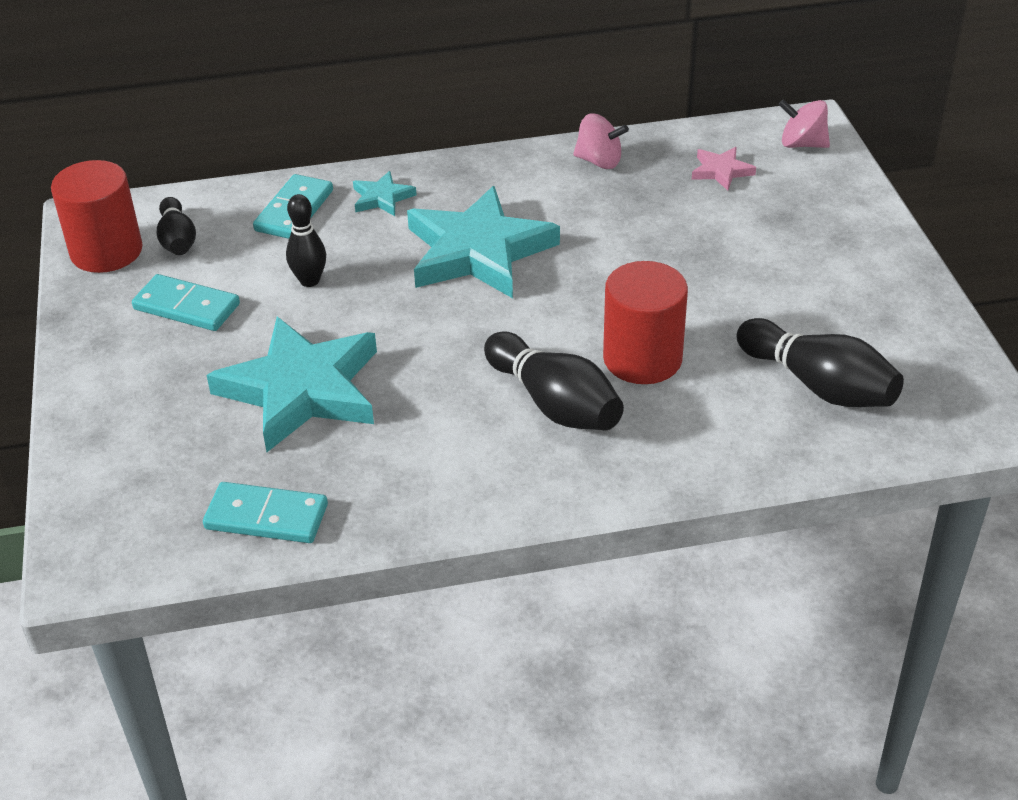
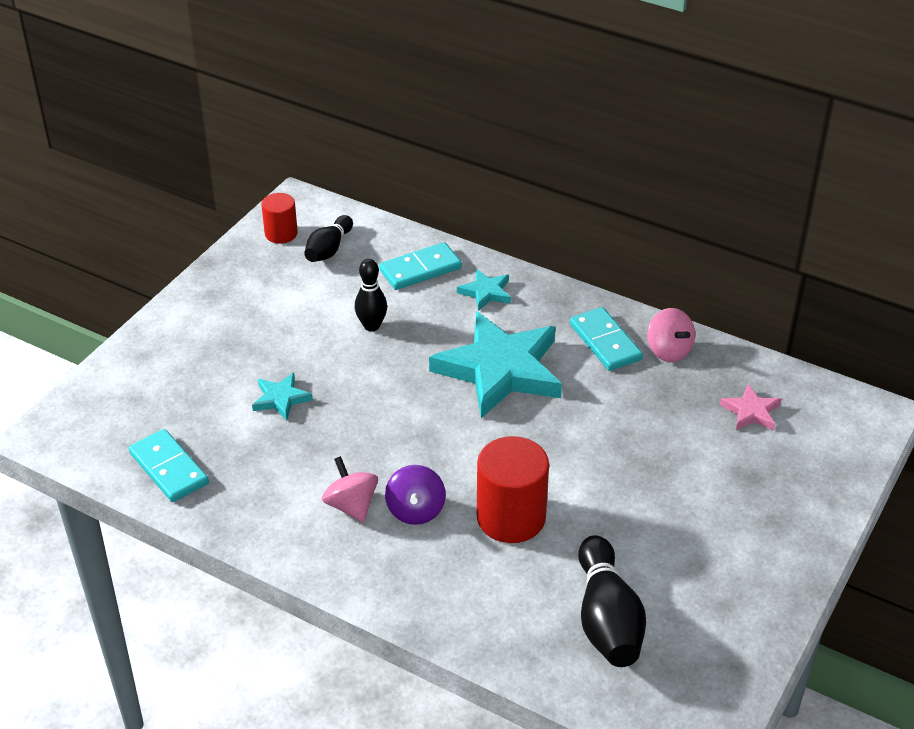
camera: 40 degrees right, 0 degrees up
red cylinder [51,160,143,273] -> red cylinder [261,193,298,243], size x0.58
turquoise domino [132,274,240,331] -> turquoise domino moved to [570,307,643,371]
turquoise star [207,317,377,452] -> turquoise star [252,373,313,420], size x0.44
black bowling pin [484,331,624,430] -> purple spinning top [385,465,446,525]
pink spinning top [778,99,830,148] -> pink spinning top moved to [322,456,378,523]

